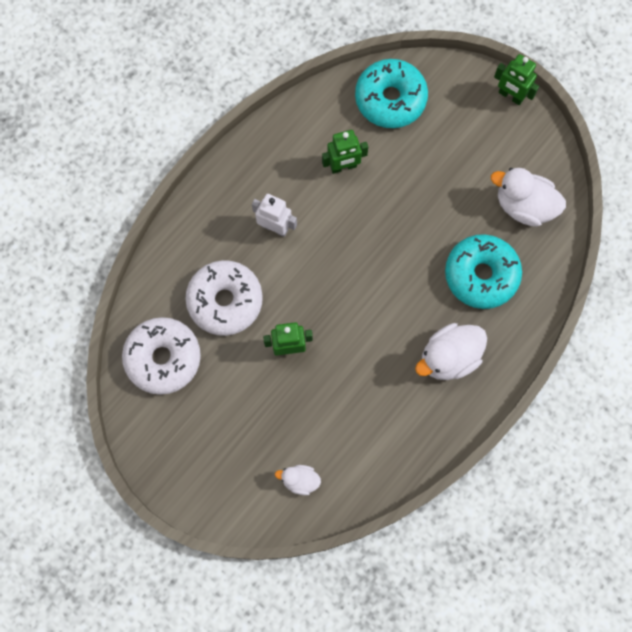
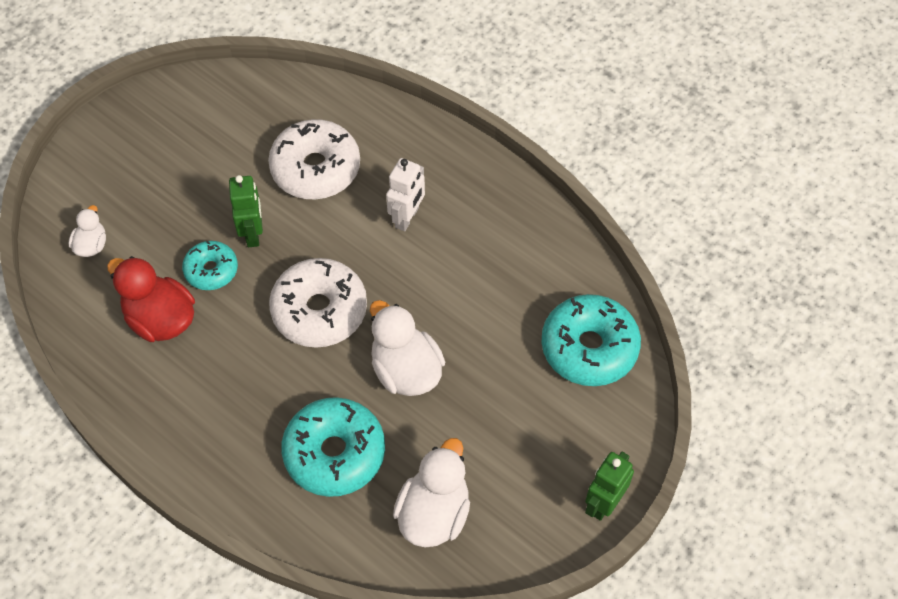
camera: 90 degrees right, 15 degrees down
white donut [122,317,201,395] -> white donut moved to [269,258,367,348]
green robot [322,130,368,174] -> none
white duck [415,323,487,380] -> white duck moved to [370,300,445,396]
none -> red duck [107,256,195,342]
none -> turquoise donut [182,241,238,290]

